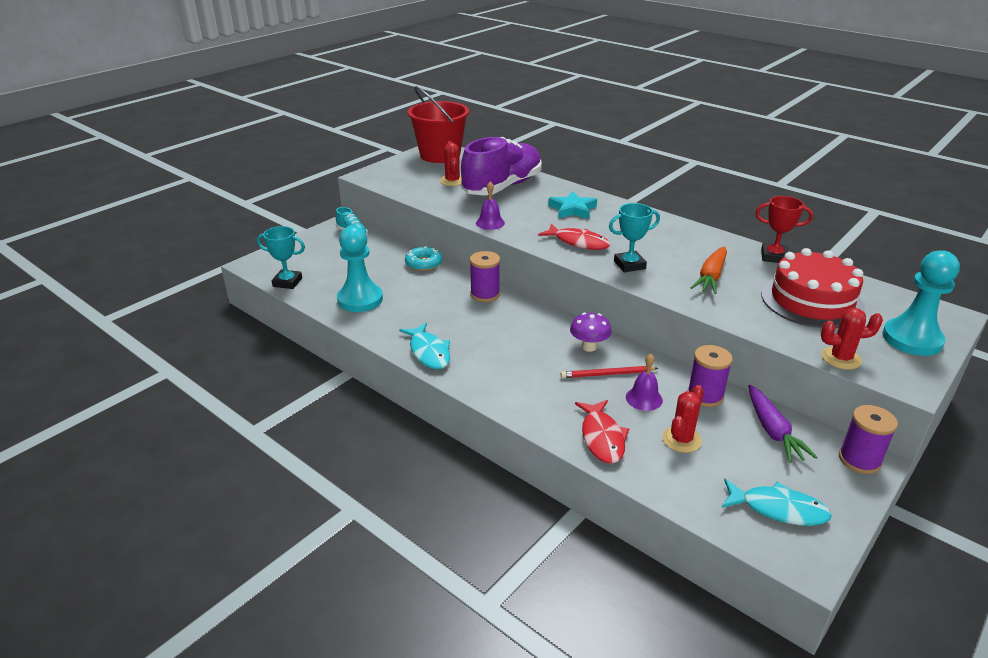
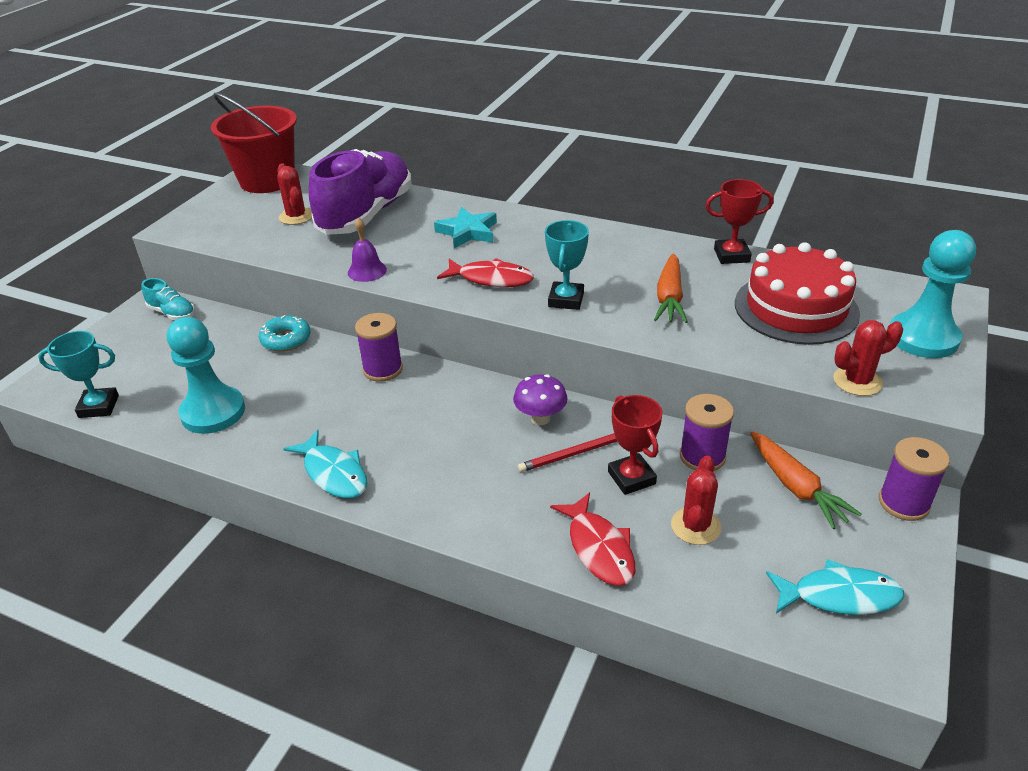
camera: 15 degrees left, 5 degrees up
turquoise trophy [609,203,660,272] -> turquoise trophy turned 45 degrees counterclockwise [545,220,589,310]
purple bell [626,353,663,411] -> red trophy [608,395,663,495]
purple carrot [748,385,818,463] -> orange carrot [750,431,862,529]

